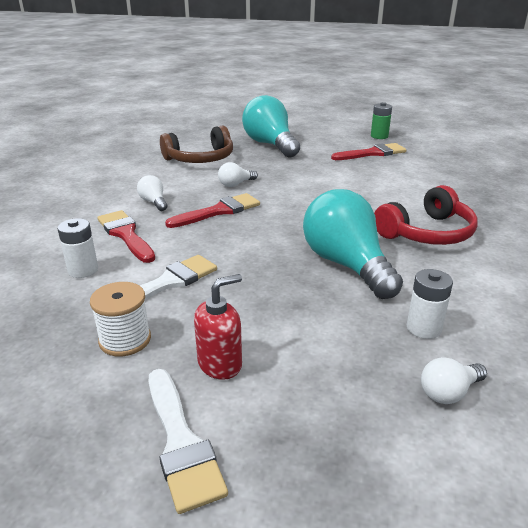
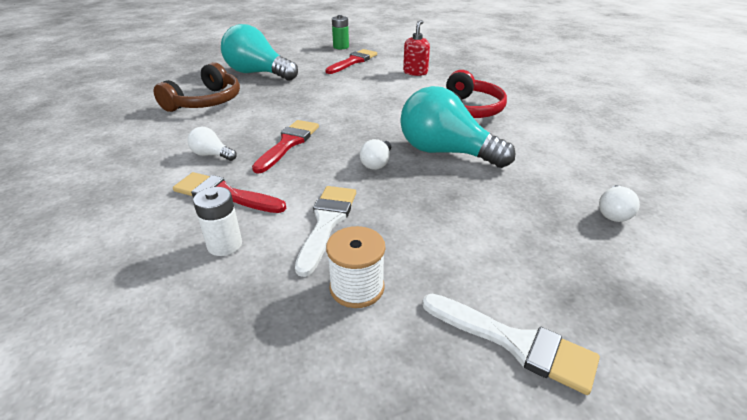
camera: 35 degrees left, 5 degrees up
red soap dispenser [194,274,242,380] -> red soap dispenser moved to [403,20,430,76]
white light bulb [218,162,258,187] -> white light bulb moved to [360,139,391,170]
white battery [407,269,453,339] -> none

